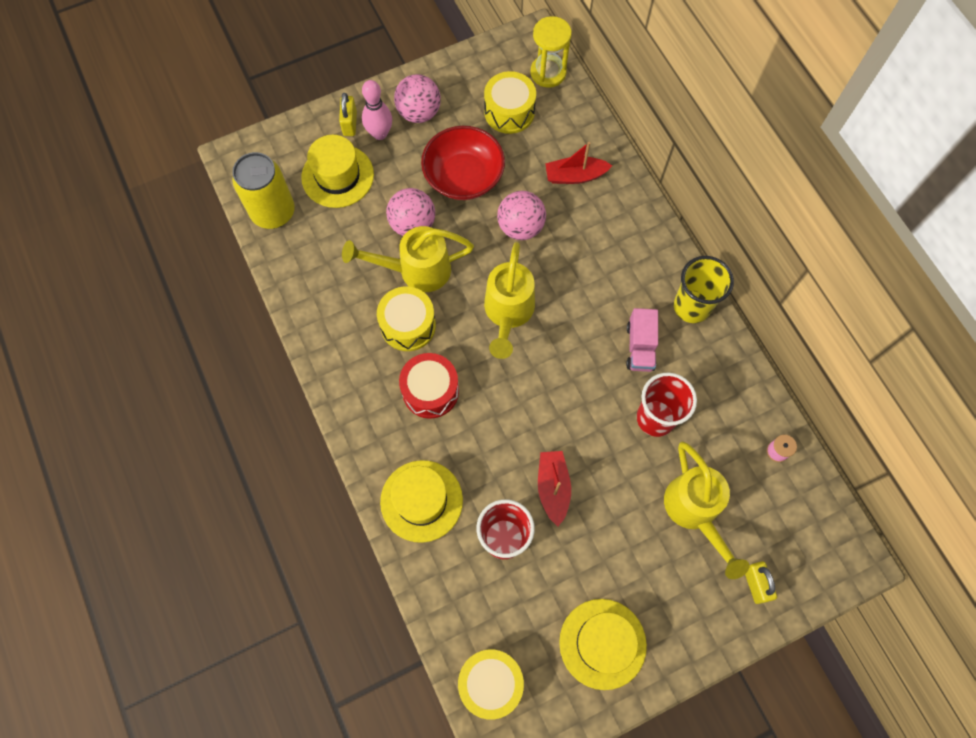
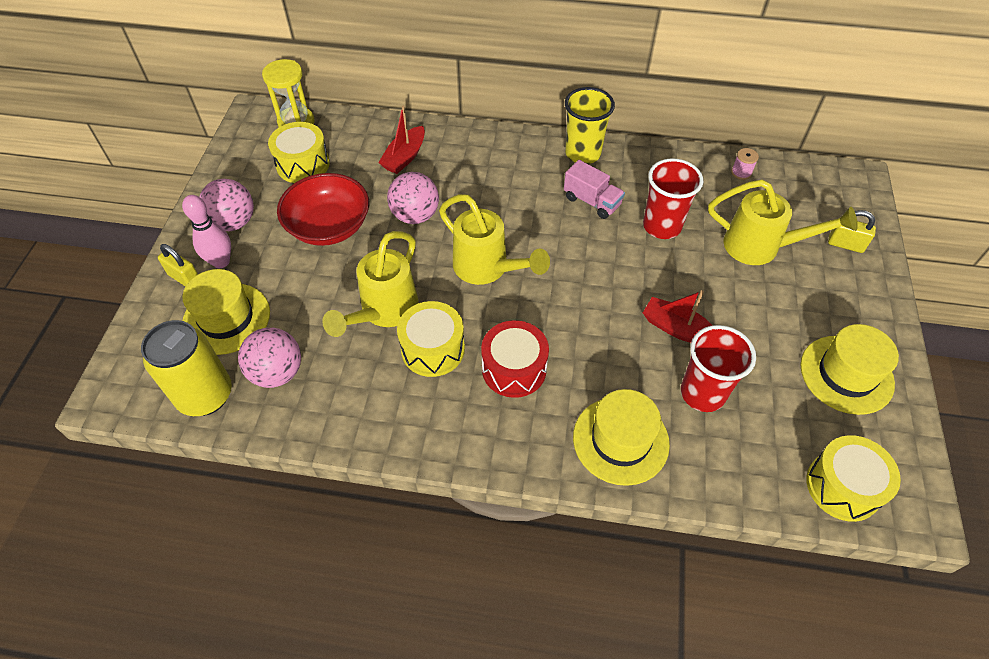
camera: 55 degrees left, 15 degrees down
pink ball [386,188,435,236] -> pink ball moved to [238,328,301,388]

